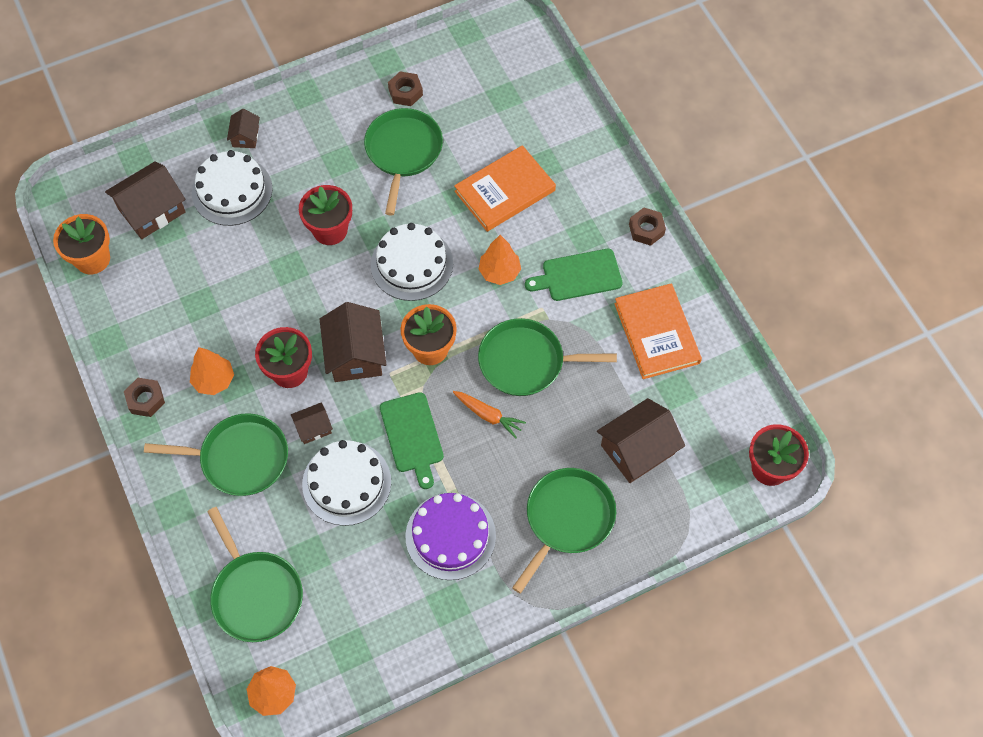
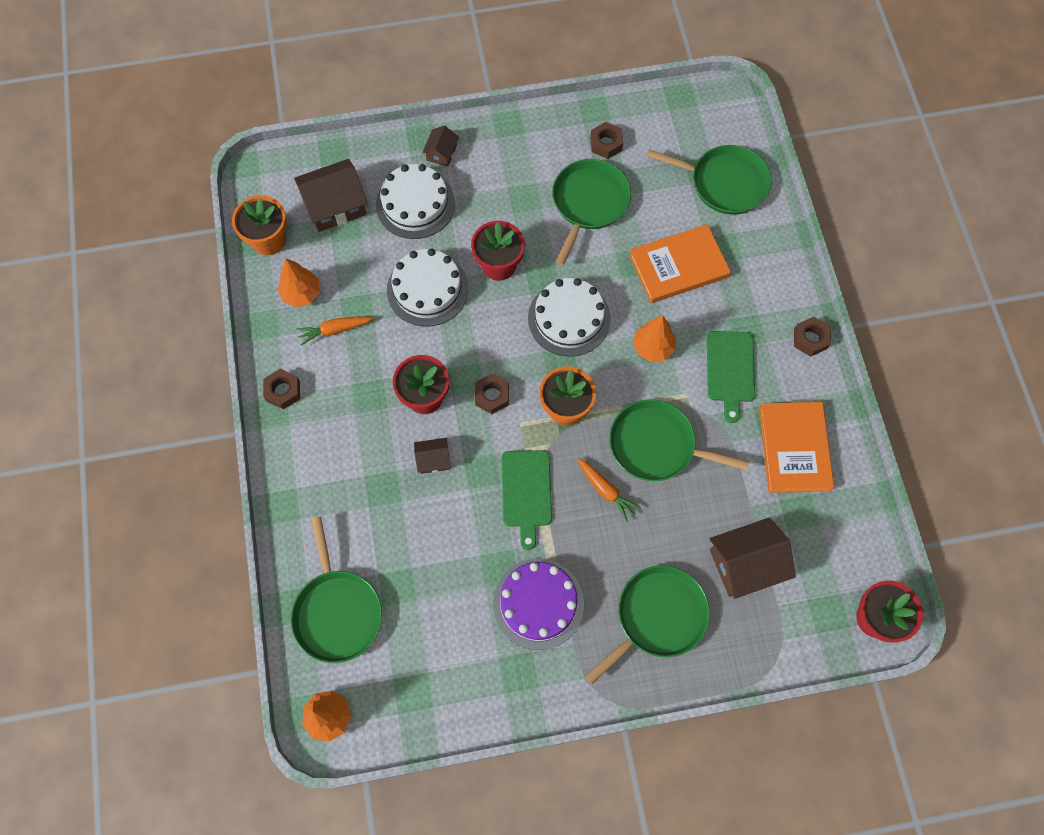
camera: 15 degrees right, 5 degrees up
green pan [144,413,288,496] -> green pan moved to [647,145,772,215]
orange tree [190,347,234,395] -> orange tree moved to [277,259,320,307]
white cake [302,440,391,526] -> white cake moved to [387,248,469,326]
brown house [319,302,387,382] -> brown nut [475,373,509,414]
green cutting board [525,249,623,301] -> green cutting board turned 90 degrees counterclockwise [707,331,755,423]
none -> orange carrot [296,316,373,346]

